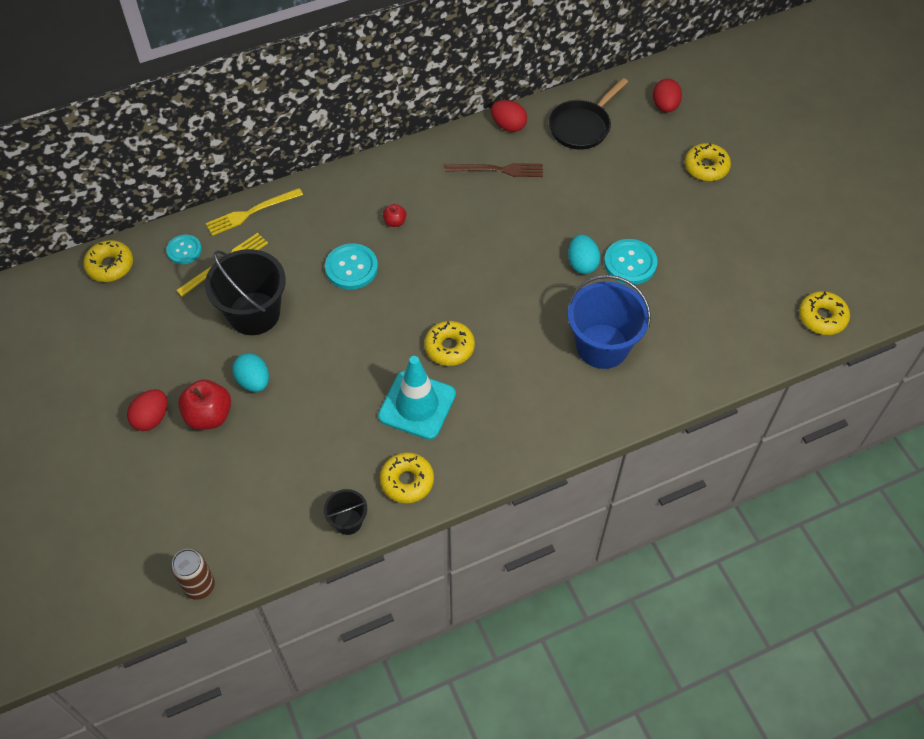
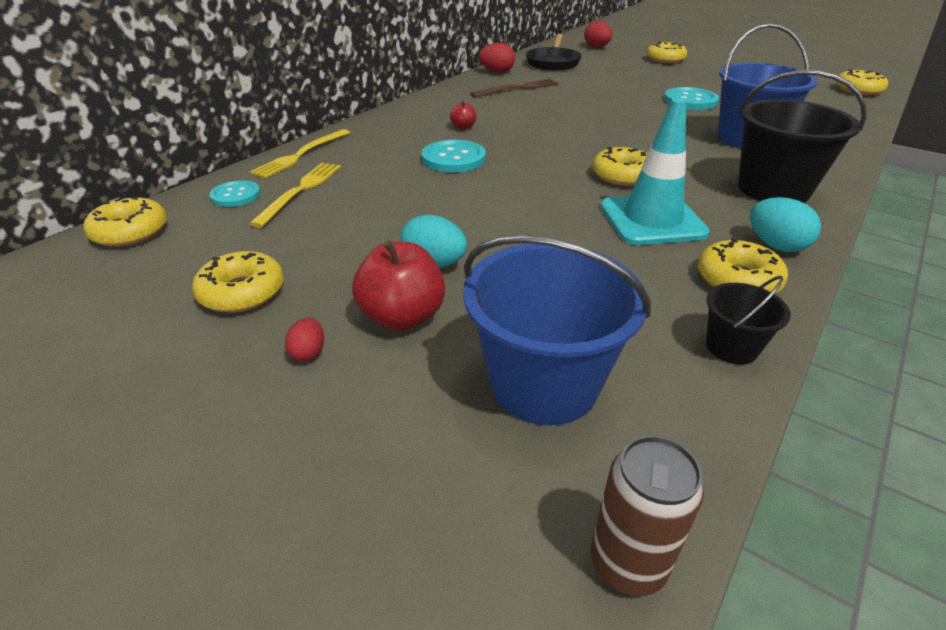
camera: 30 degrees left, 20 degrees down
red egg [127,389,167,431] -> red egg [285,318,324,362], size x0.58
black bucket [205,249,286,335] -> black bucket moved to [738,70,867,203]
turquoise egg [568,235,600,274] -> turquoise egg moved to [750,197,821,252]
none -> yellow donut [192,251,284,313]
none -> blue bucket [463,235,651,425]

